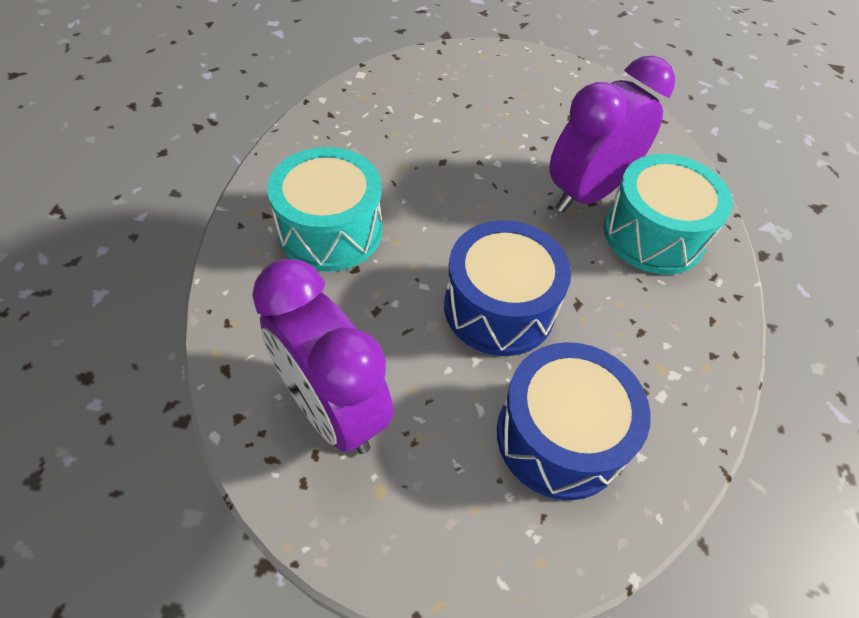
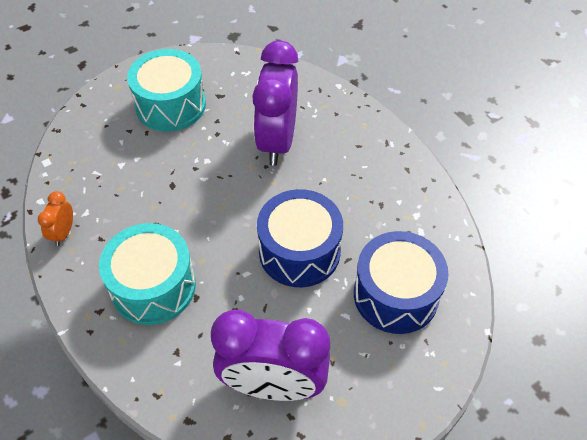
camera: 40 degrees left, 0 degrees up
turquoise drum [604,154,733,275] -> turquoise drum moved to [127,49,206,132]
none -> orange clock [38,191,73,246]

